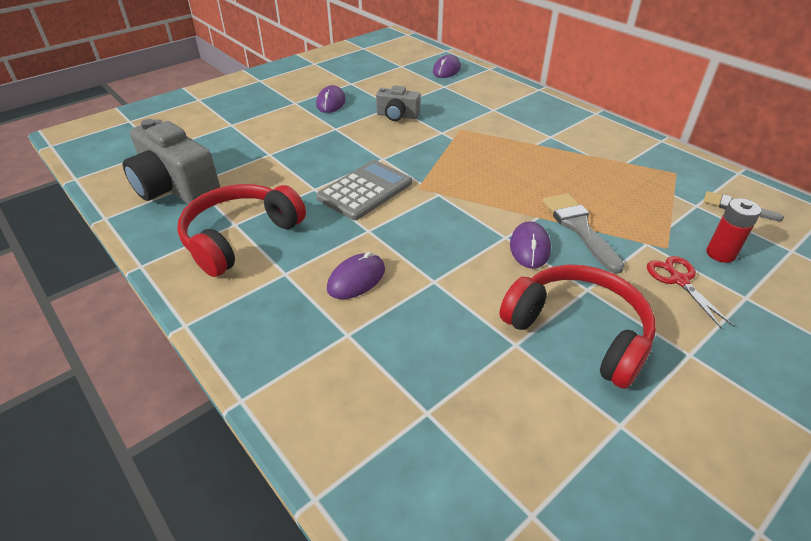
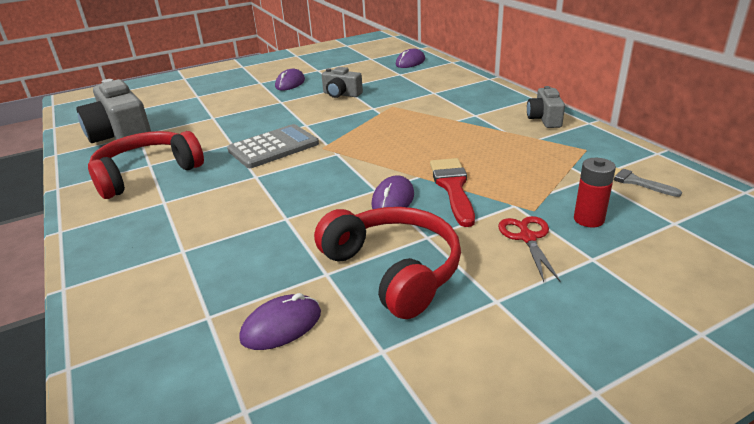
camera: 15 degrees right, 10 degrees down
purple mouse [327,252,385,299] -> purple mouse moved to [239,293,321,350]
grey brush [543,193,625,274] -> red brush [430,158,475,227]
none -> grey camera [527,86,565,128]

